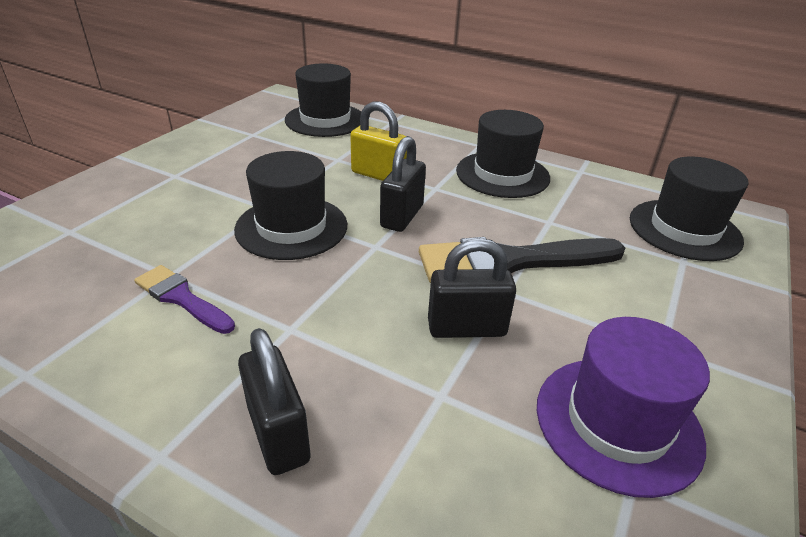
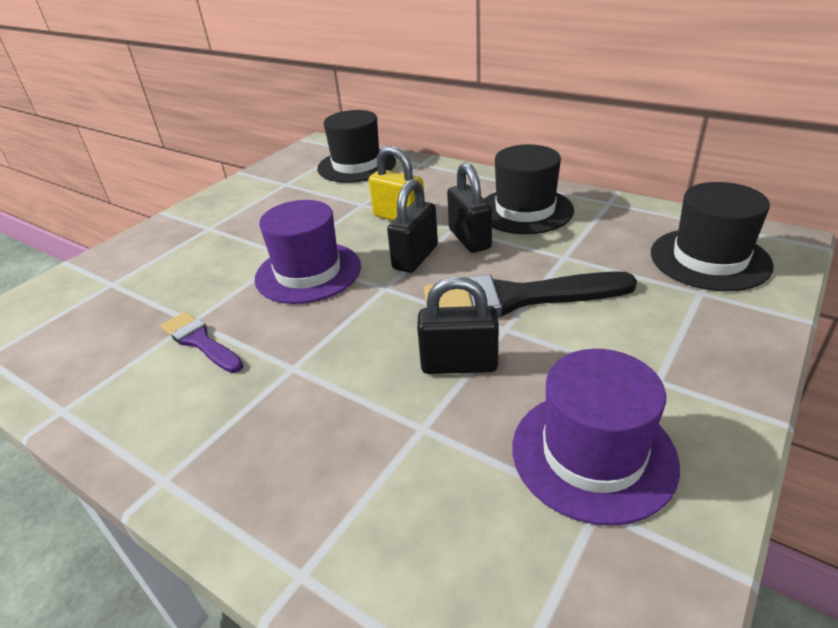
camera: 10 degrees right, 0 degrees up
black hat [234,151,347,260] -> purple hat [255,200,361,304]
black padlock [238,328,311,475] -> black padlock moved to [447,162,492,253]

